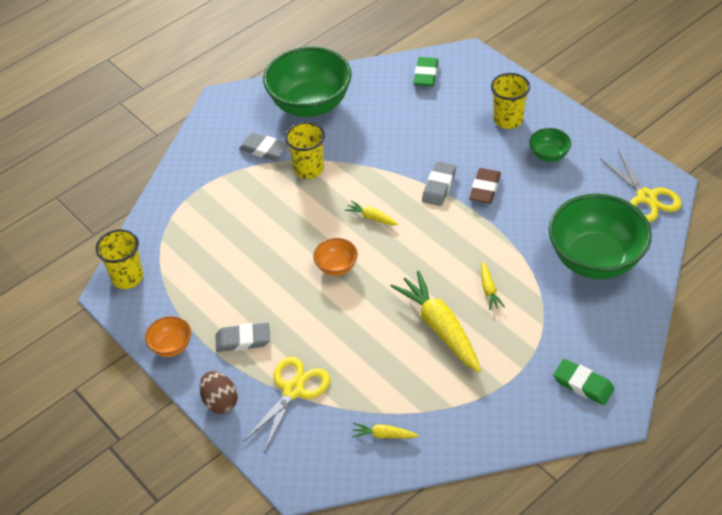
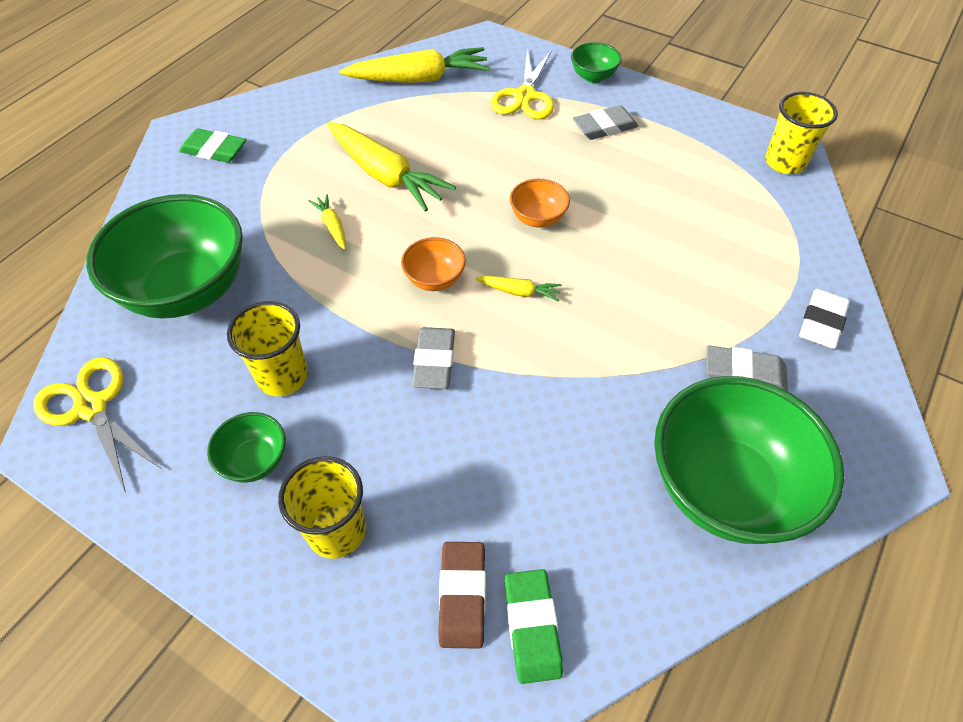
camera: 160 degrees right, 5 degrees up
orange bowl [145,316,191,357] -> orange bowl moved to [401,237,466,291]
brown egg [199,371,238,414] -> green bowl [571,42,622,83]
yellow cup [285,122,325,179] -> yellow cup moved to [227,301,308,396]
yellow carrot [352,423,419,438] -> yellow carrot [339,47,490,83], size x2.19
brown eraser [469,168,501,204] -> brown eraser moved to [439,542,486,649]
none -> white eraser [799,289,850,349]

